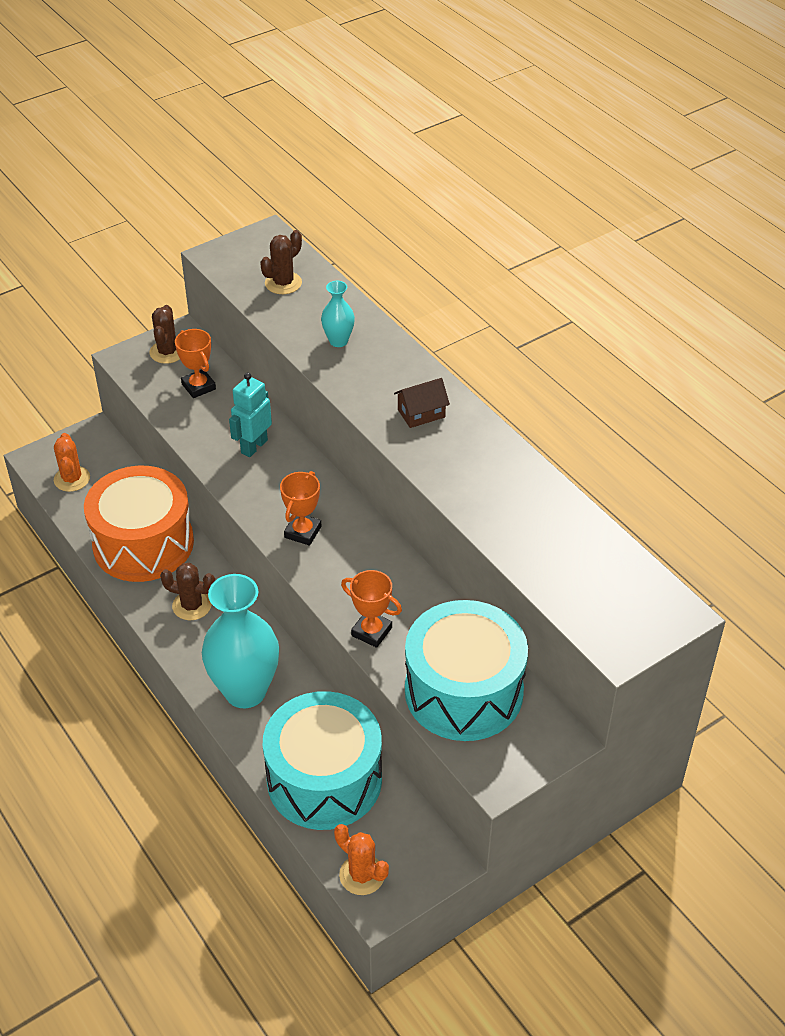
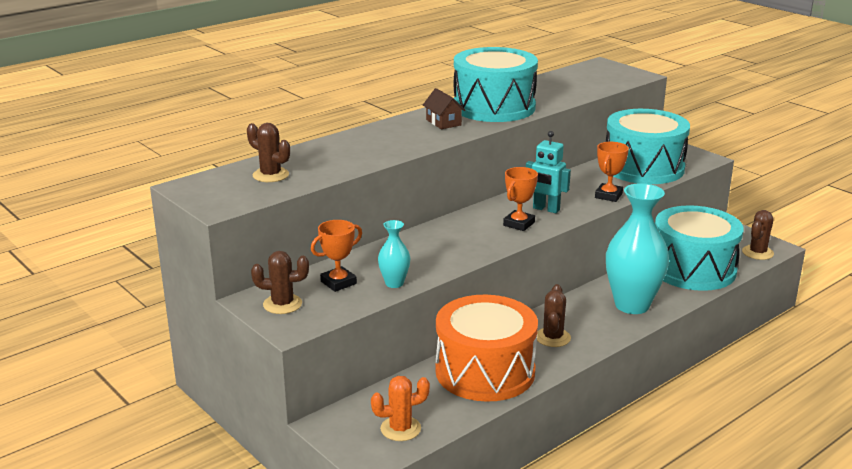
camera: 95 degrees left, 20 degrees down
turquoise robot [229,372,272,457] -> turquoise robot moved to [526,131,571,213]
orange trophy [280,471,322,546] -> orange trophy turned 75 degrees counterclockwise [503,167,538,231]
turquoise vase [321,281,355,347] -> turquoise vase moved to [378,220,410,288]
orange cactus [334,824,389,895] -> brown cactus [742,210,774,260]
none -> turquoise drum [453,47,538,122]

